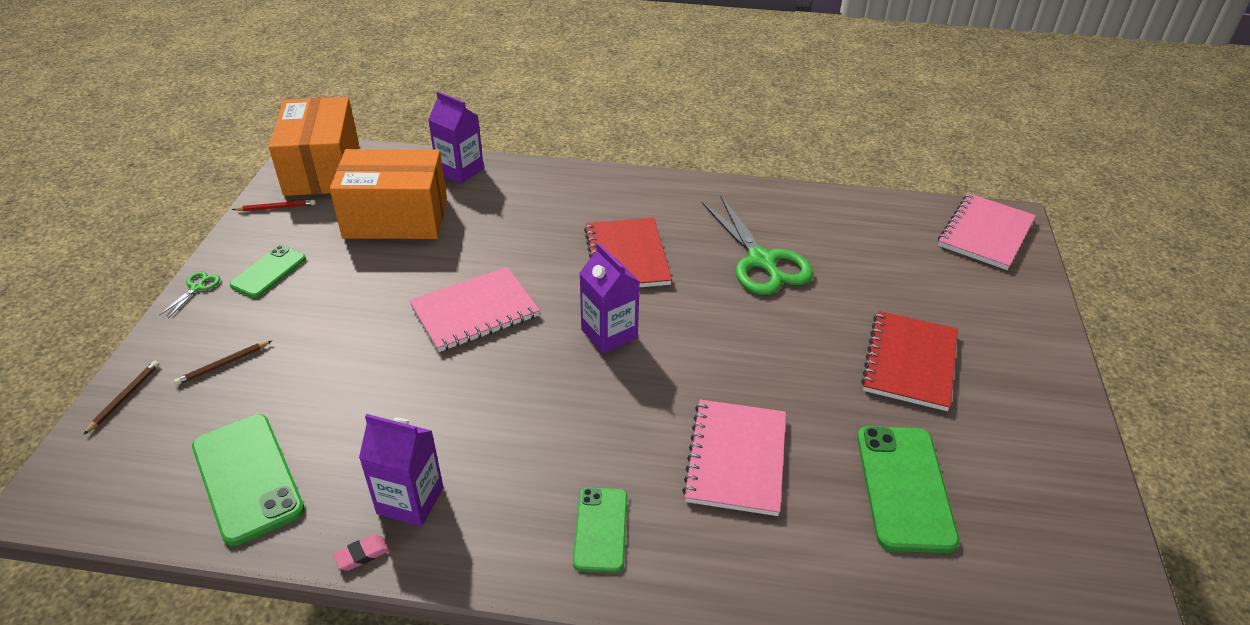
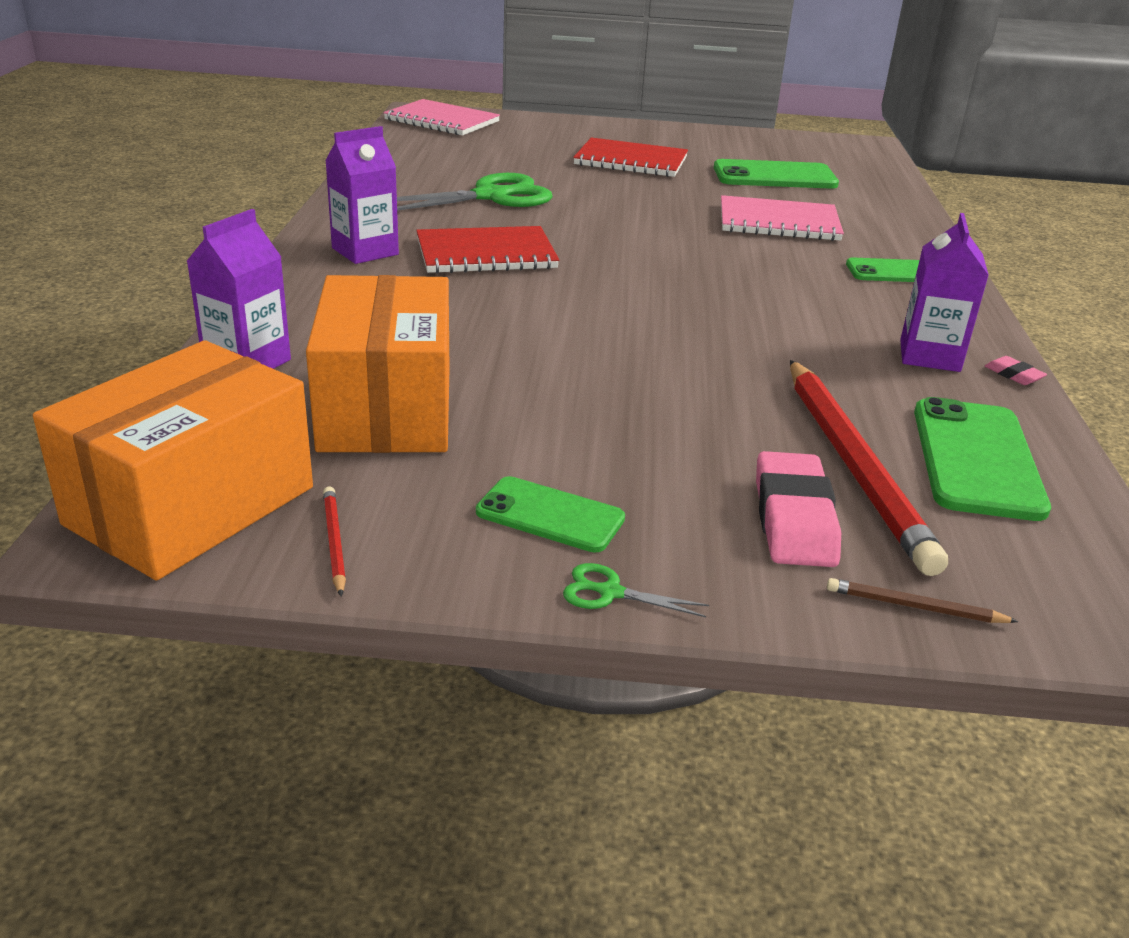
camera: 95 degrees left, 10 degrees down
brown pencil [174,341,271,386] -> pink eraser [756,451,841,567]
green phone [192,414,305,546] -> green phone turned 45 degrees counterclockwise [914,397,1051,521]
orange box [269,97,359,196] -> orange box turned 45 degrees counterclockwise [33,340,313,581]
pink notebook [409,267,540,352] -> none
purple carton [580,243,640,354] -> purple carton moved to [325,126,399,264]
none -> red pencil [790,360,948,576]

